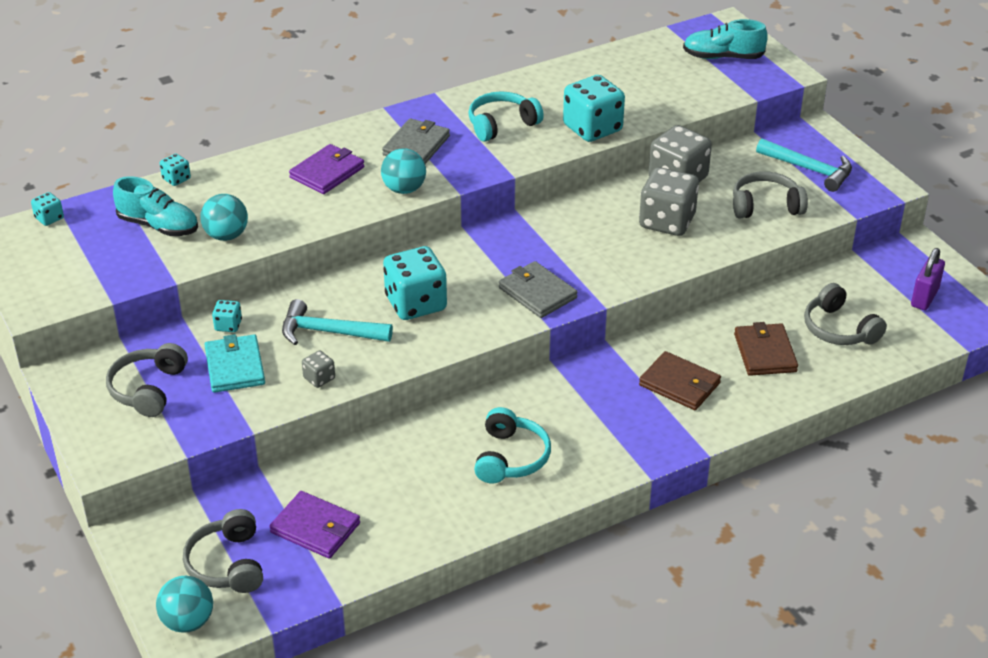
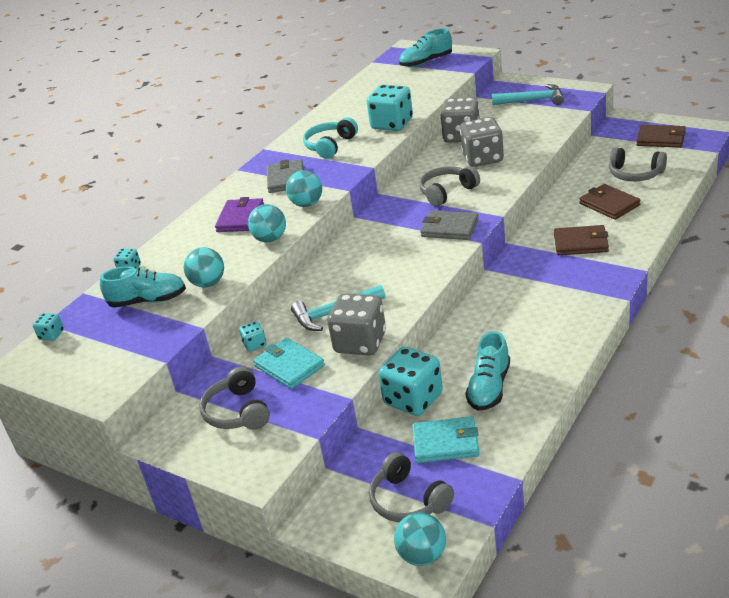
camera: 25 degrees left, 5 degrees down
purple wallet [269,491,360,559] -> turquoise wallet [412,416,480,463]
grey dice [302,350,335,388] -> grey dice [327,293,386,356], size x2.17
turquoise dice [383,246,447,320] -> turquoise dice moved to [378,347,443,416]
turquoise headphones [474,407,551,484] -> none
grey headphones [733,171,808,218] -> grey headphones moved to [419,166,480,207]
purple padlock [911,248,945,310] -> brown wallet [636,125,686,148]
none -> turquoise ball [248,204,286,242]
none -> turquoise shoe [465,331,510,411]

